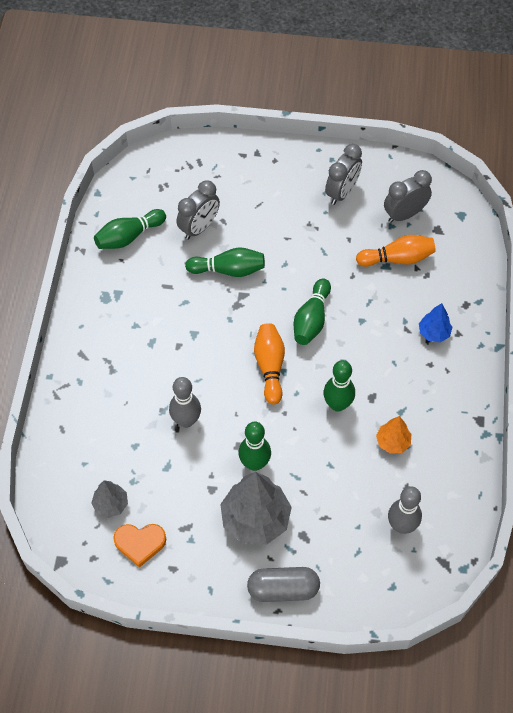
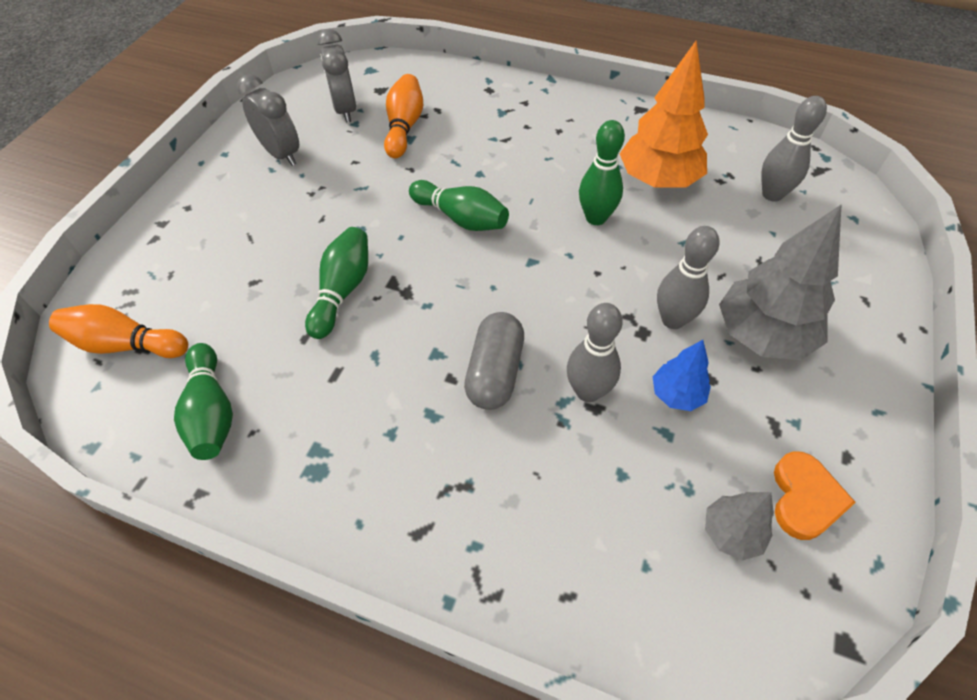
camera: 75 degrees left, 5 degrees down
grey clock [177,180,220,240] -> none
green bowling pin [238,422,271,471] -> grey bowling pin [657,226,720,329]
grey capsule [247,567,320,602] -> grey capsule moved to [464,312,524,410]
orange bowling pin [254,323,285,405] -> orange bowling pin moved to [49,304,188,358]
orange tree [376,416,411,454] -> orange tree [620,41,708,188], size x1.92
blue tree [419,303,453,342] -> blue tree moved to [653,340,711,411]

